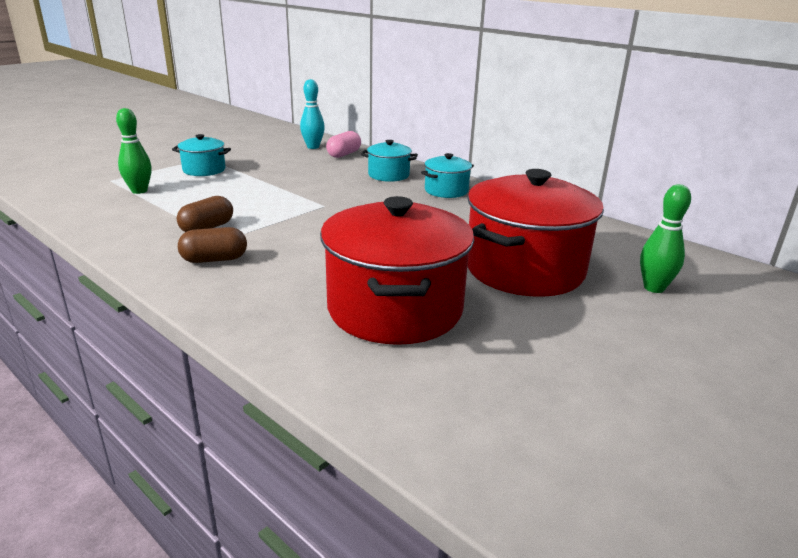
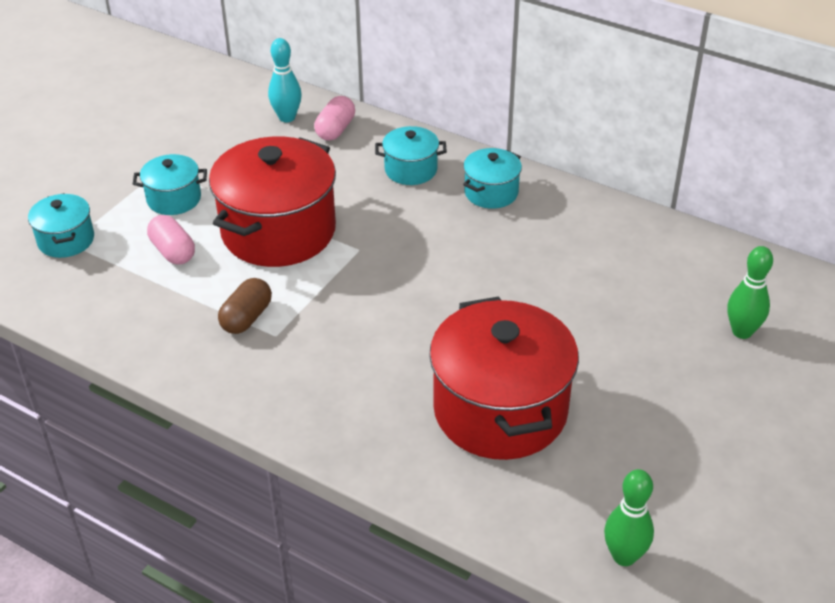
camera: 10 degrees left, 15 degrees up
green bowling pin [116,108,152,194] -> green bowling pin moved to [604,469,654,566]
brown capsule [178,227,247,263] -> none
red pot [467,169,604,297] -> red pot moved to [209,137,336,267]
none -> turquoise pot [28,193,94,258]
none -> pink capsule [147,215,195,265]

